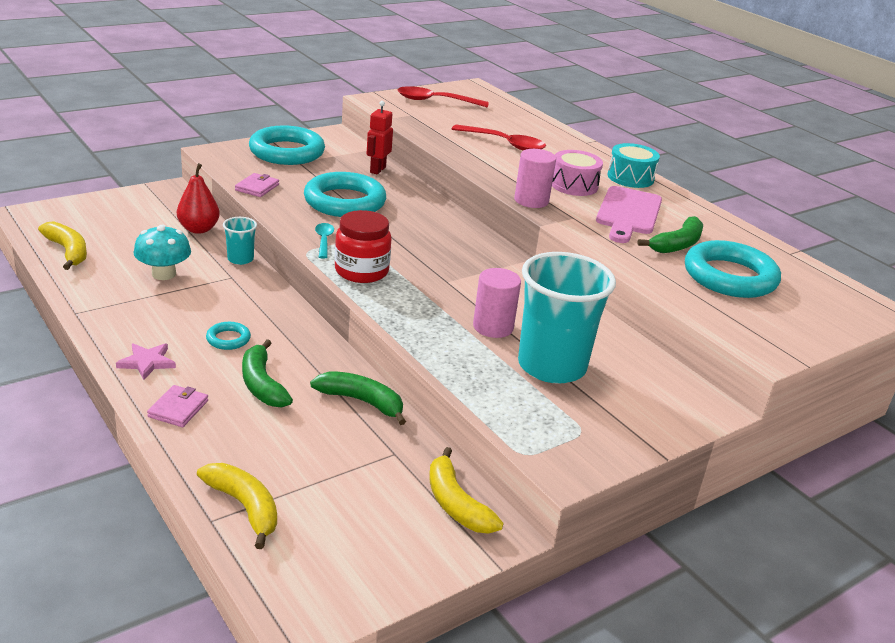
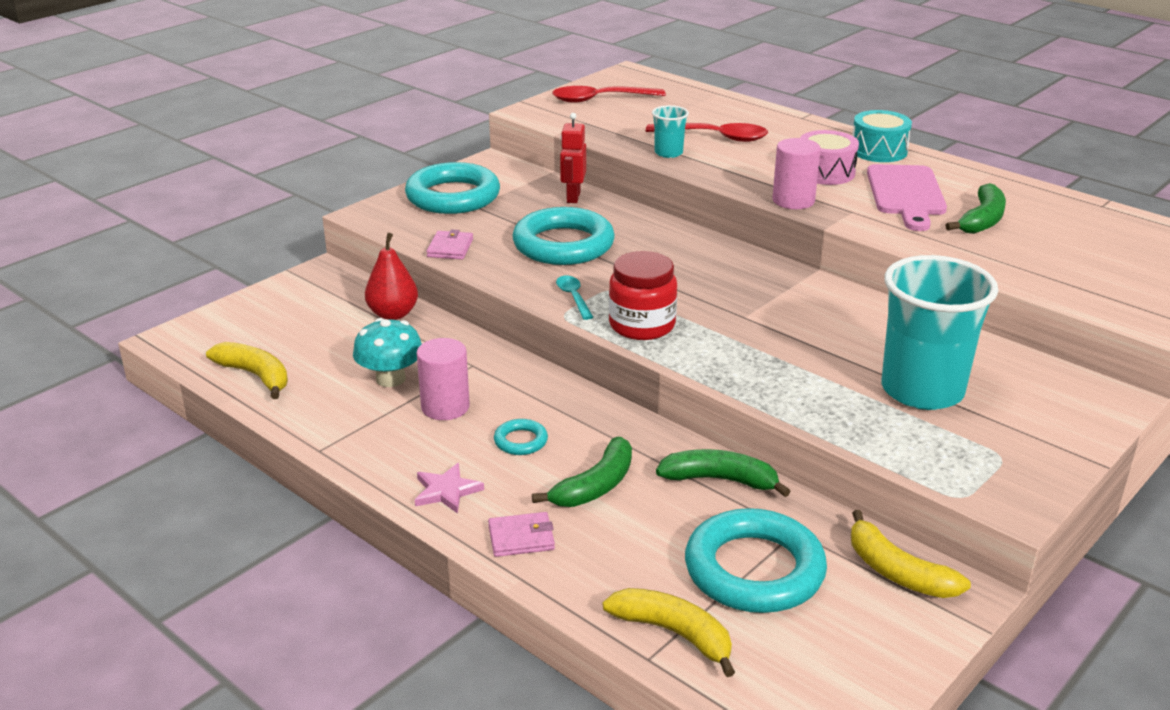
camera: 10 degrees left, 0 degrees up
pink wallet [147,385,208,427] -> pink wallet turned 75 degrees clockwise [488,512,555,557]
turquoise cup [223,217,257,265] -> turquoise cup moved to [652,105,689,158]
green banana [242,339,293,408] -> green banana turned 105 degrees counterclockwise [532,437,632,507]
pink cylinder [473,268,521,338] -> pink cylinder moved to [417,338,470,420]
turquoise ring [685,240,781,298] -> turquoise ring moved to [685,508,827,613]

